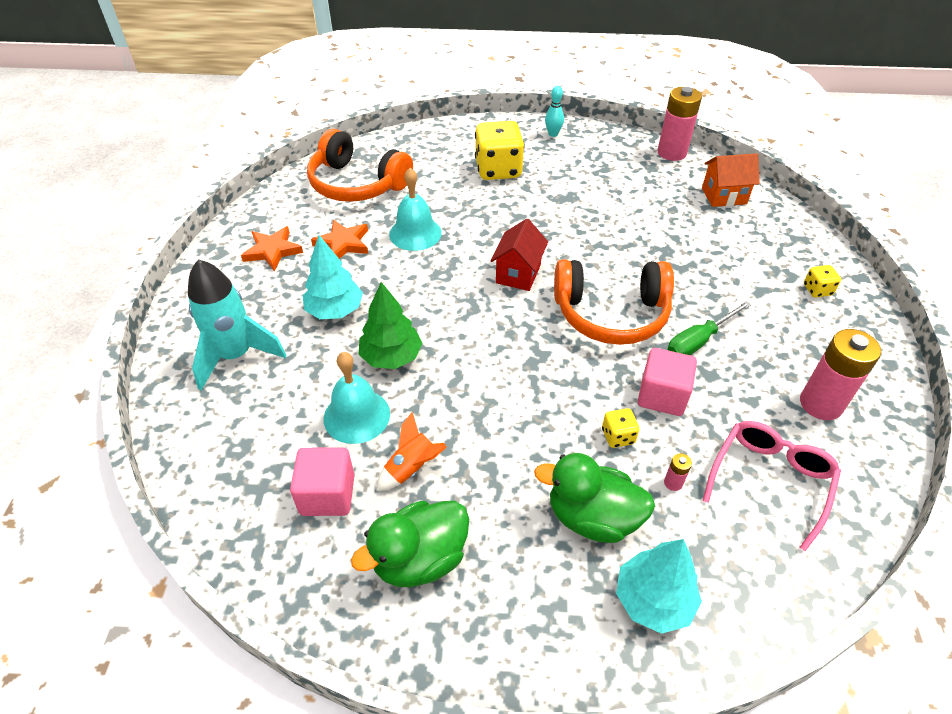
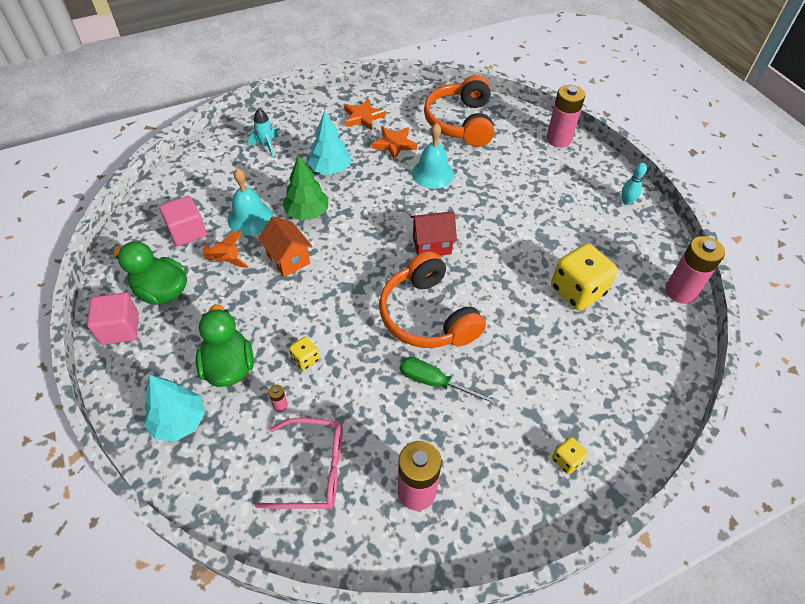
camera: 60 degrees right, 5 degrees up
turquoise rocket [188,259,286,390] -> turquoise rocket [248,108,279,158], size x0.54
yellow dice [475,121,524,180] -> yellow dice moved to [551,243,618,310]
pink cube [638,348,697,416] -> pink cube moved to [87,293,139,345]
orange house [702,153,760,207] -> orange house moved to [258,216,313,277]
none -> pink battery [546,85,585,148]

